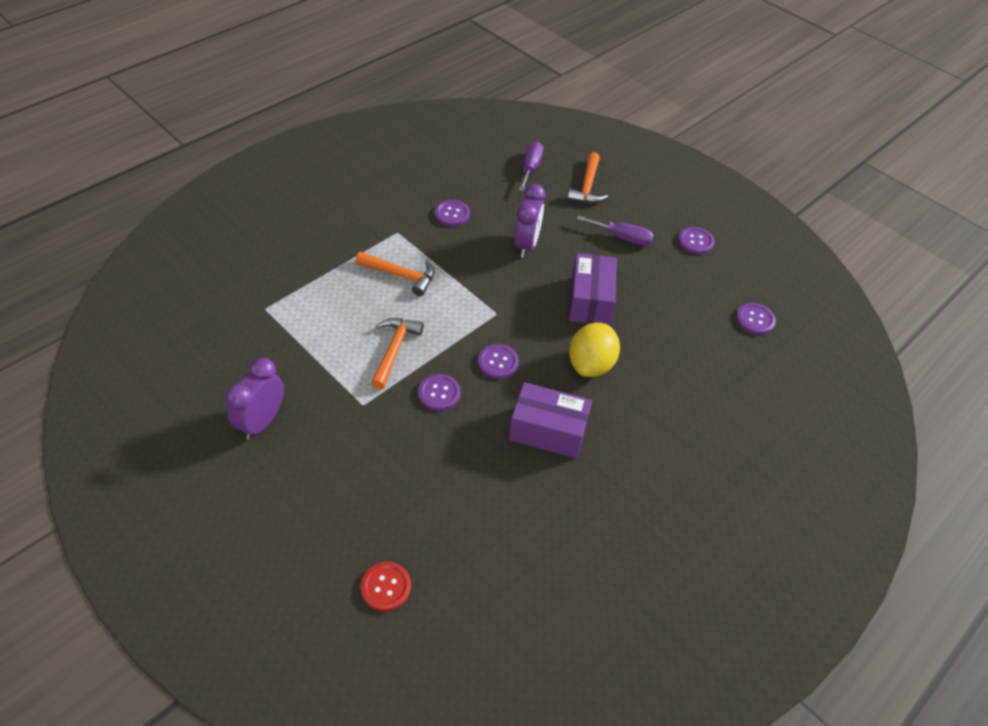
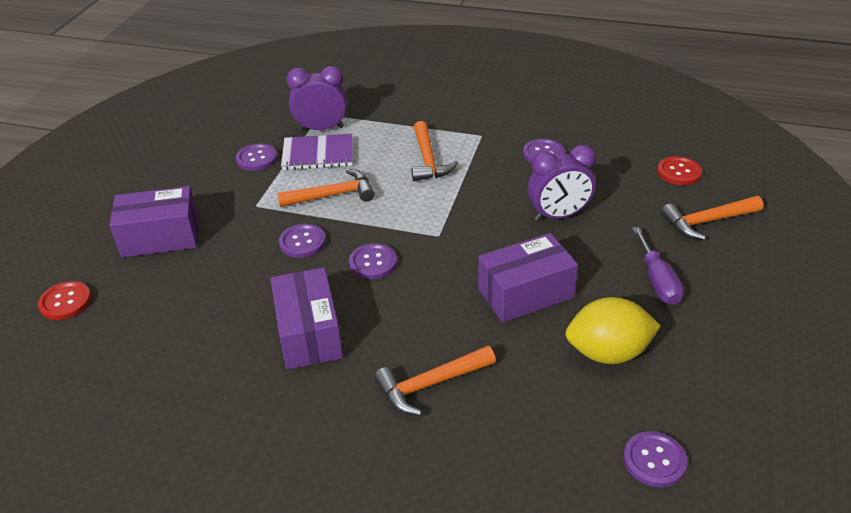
camera: 65 degrees right, 10 degrees down
purple clock [225,358,284,440] -> purple clock moved to [286,66,347,131]
purple screwdriver [519,142,543,191] -> red button [657,156,702,185]
yellow lemon [569,323,620,377] -> yellow lemon moved to [565,297,661,364]
purple button [678,227,715,254] -> purple button moved to [236,144,277,171]
none -> purple box [109,186,199,258]
none -> purple notebook [281,134,353,170]
none -> orange hammer [374,345,496,416]

